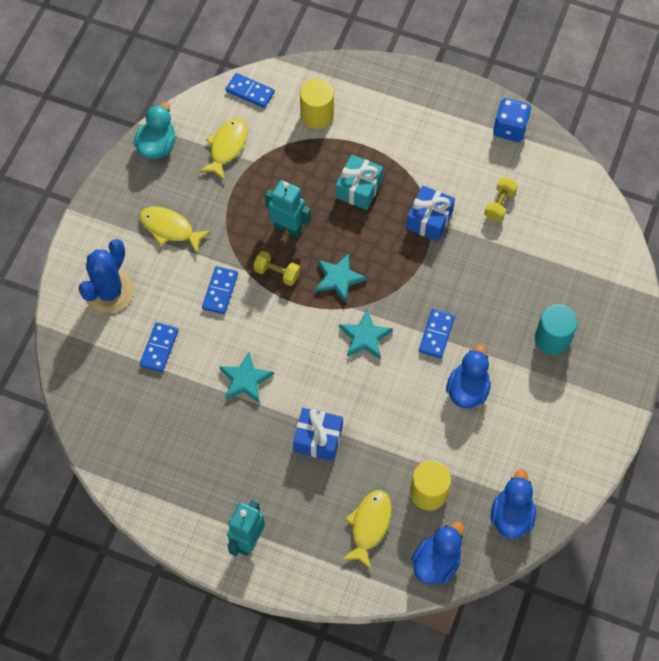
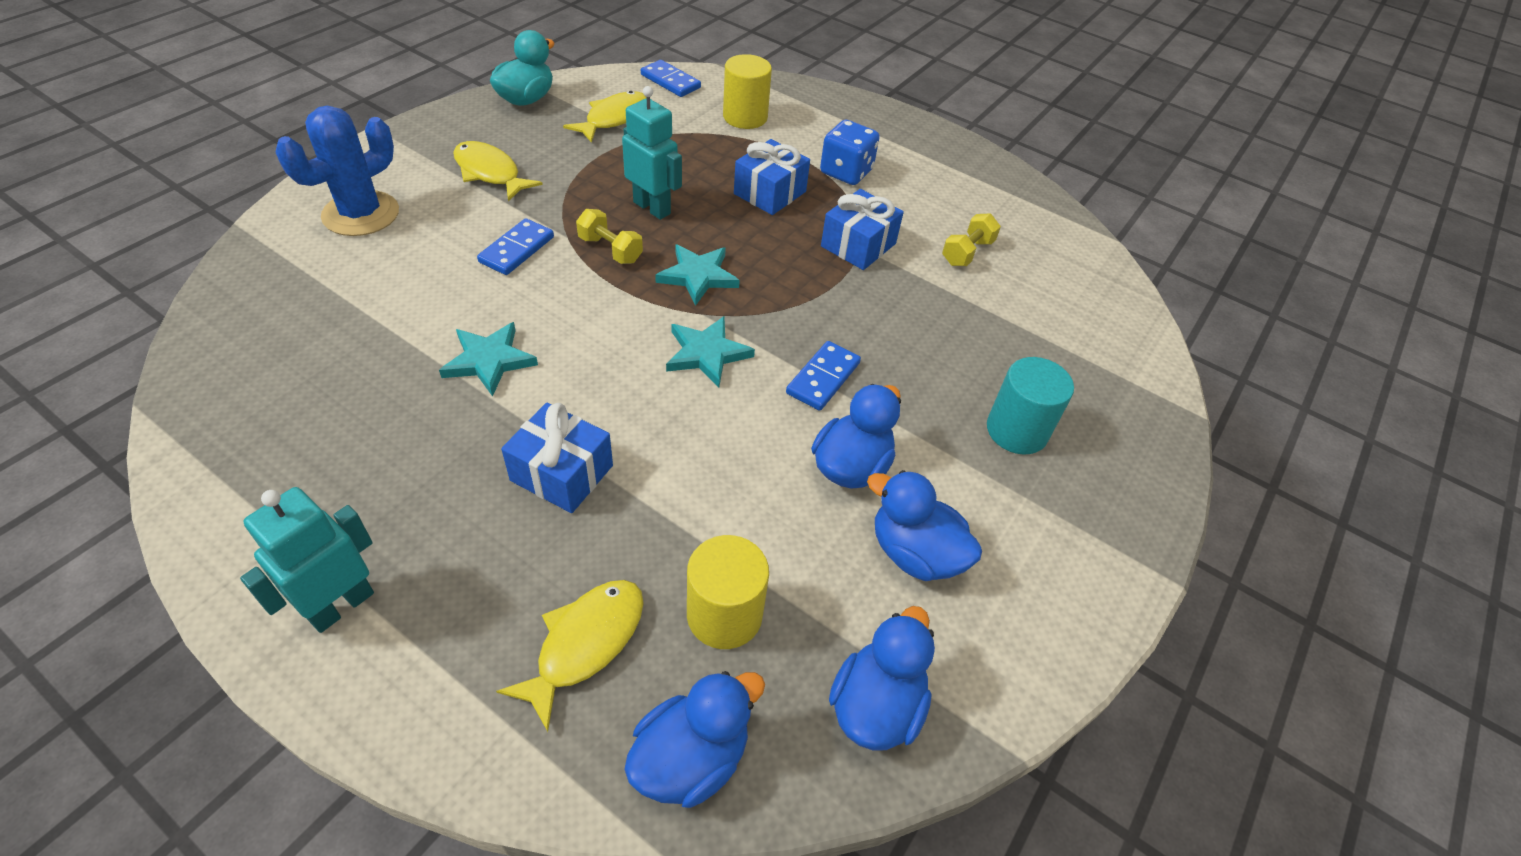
camera: 10 degrees right, 15 degrees down
blue domino [140,322,178,372] -> none
turquoise gift [336,155,383,210] -> blue gift [734,139,810,215]
blue dice [493,98,531,142] -> blue dice moved to [820,120,880,185]
none -> blue duck [867,470,982,581]

